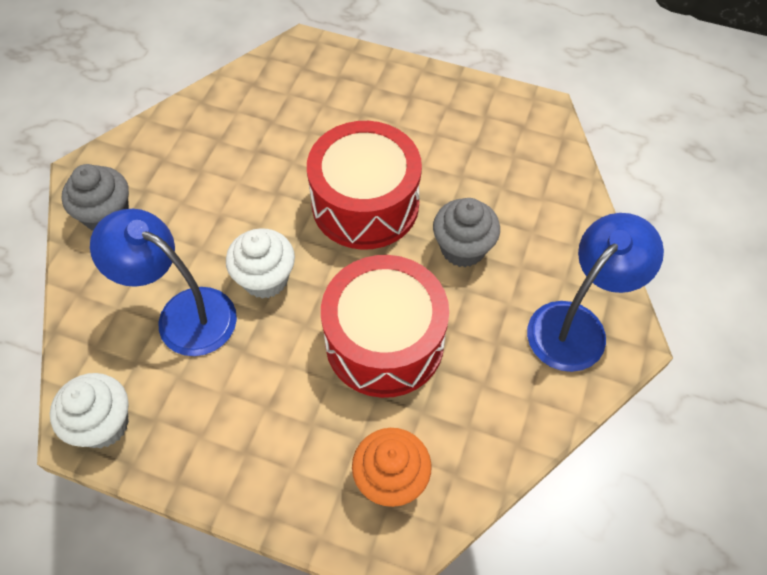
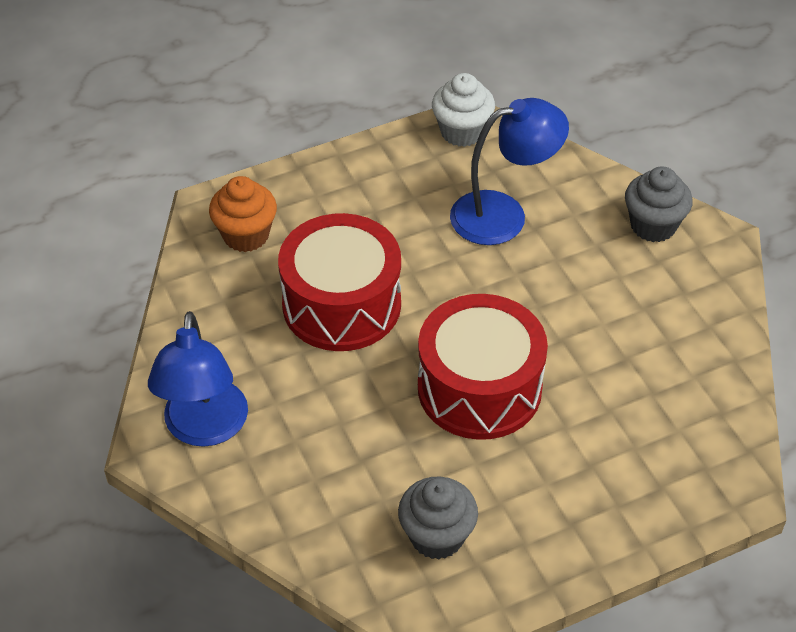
camera: 135 degrees right, 10 degrees down
white cupcake [226,228,295,299] -> none
grey cupcake [433,198,500,267] -> grey cupcake moved to [398,477,478,560]

